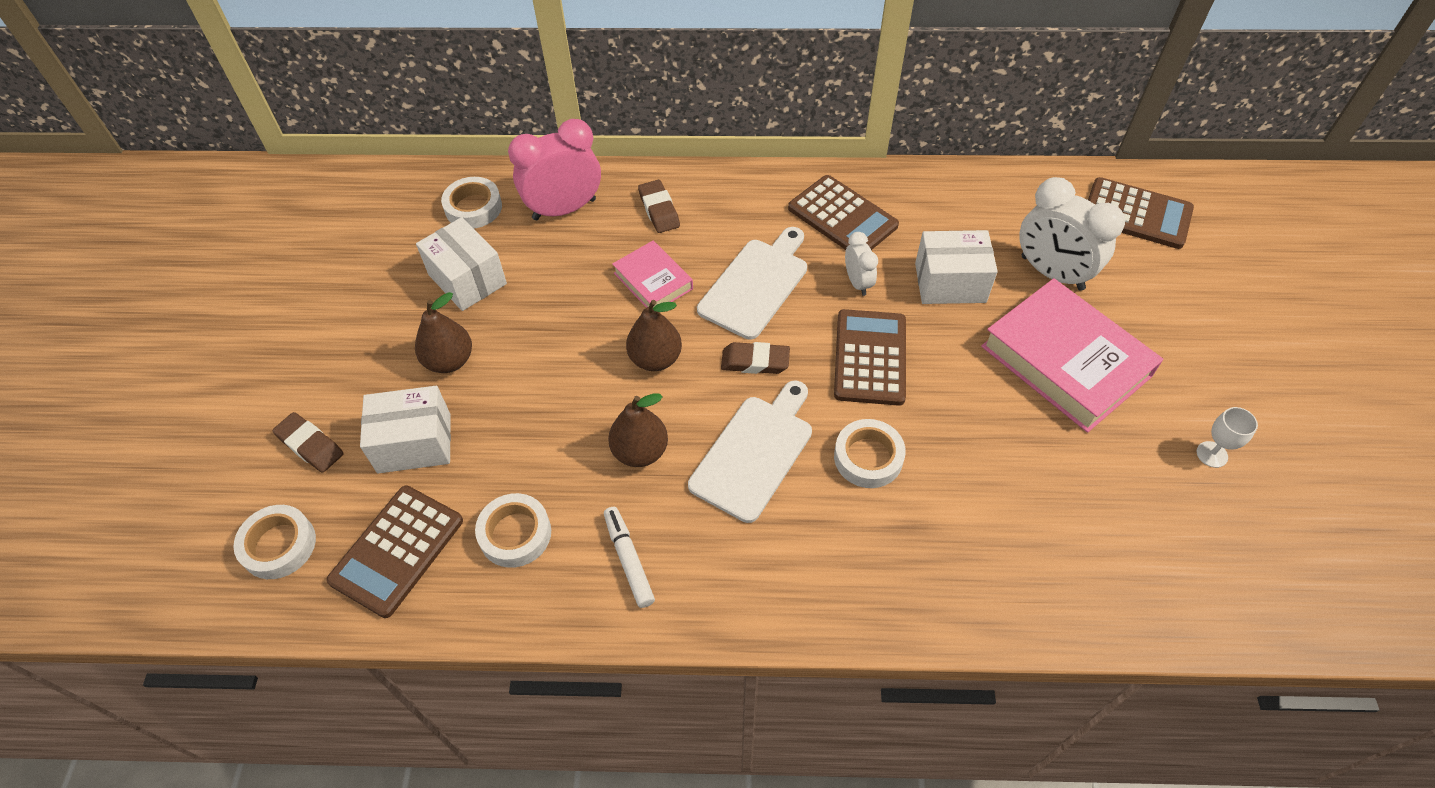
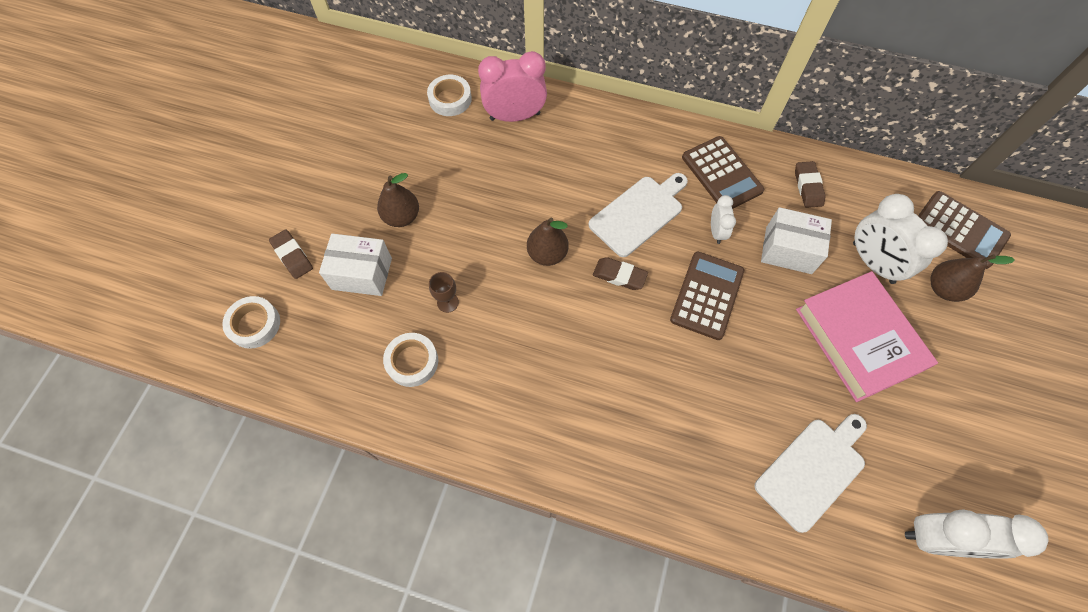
camera: 15 degrees right, 10 degrees up
brown calculator [326,486,463,618] -> none
white box [416,217,507,311] -> none
white marker [604,507,655,608] -> none
brown pear [608,394,668,467] -> brown pear moved to [930,254,1015,302]
pink book [612,240,693,308] -> none
brown eraser [638,180,680,233] -> brown eraser moved to [795,161,826,208]
white cutting board [688,381,812,523] -> white cutting board moved to [755,414,867,533]
white tape [834,419,906,488] -> none
white goblet [1197,407,1258,468] -> none
none -> brown goblet [429,272,459,313]
none -> white clock [905,509,1049,559]

